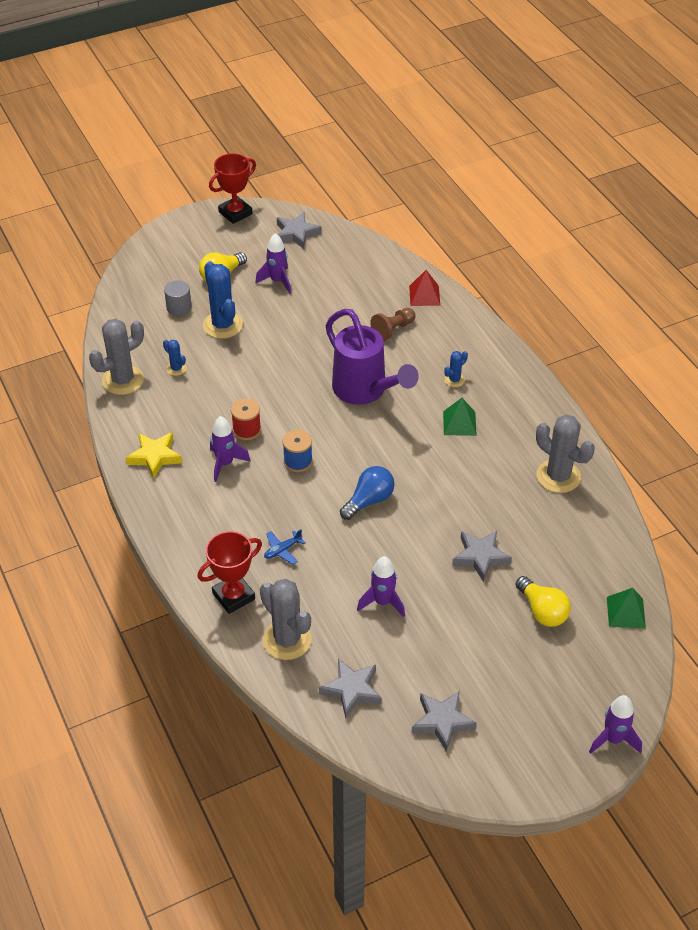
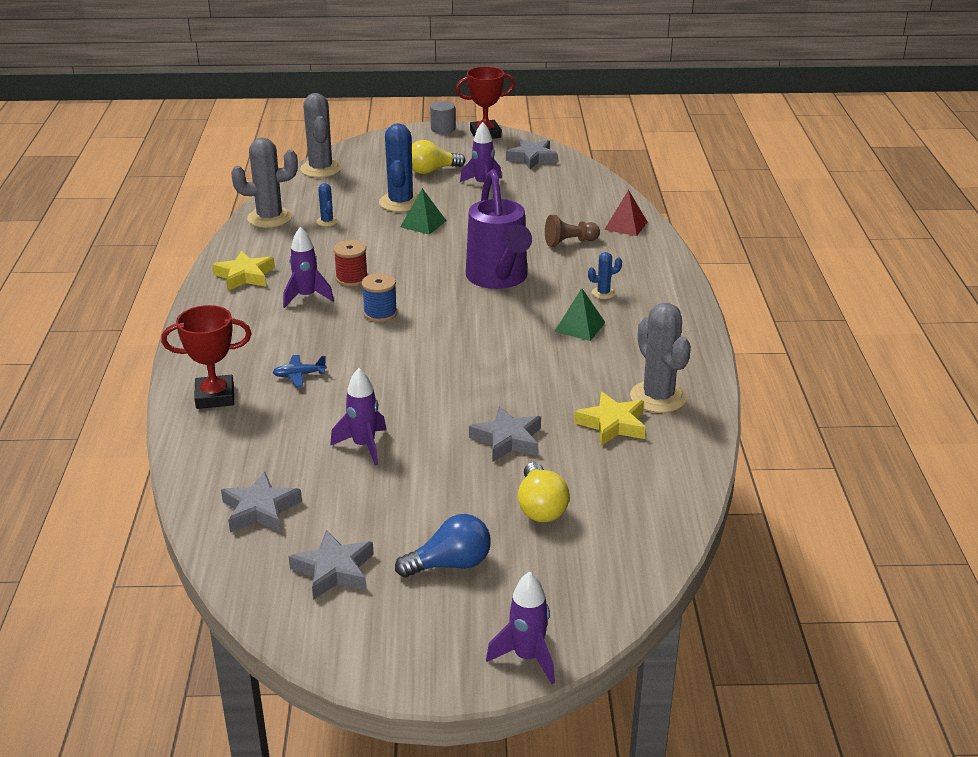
camera: 25 degrees right, 15 degrees down
grey cylinder [164,280,192,316] -> grey cylinder moved to [430,101,455,134]
grey cactus [260,579,312,660] -> grey cactus moved to [300,93,342,178]
blue light bulb [340,466,395,520] -> blue light bulb moved to [395,514,491,578]
green pyramid [607,588,646,629] -> green pyramid moved to [400,188,446,235]
none -> yellow star [574,392,646,446]

